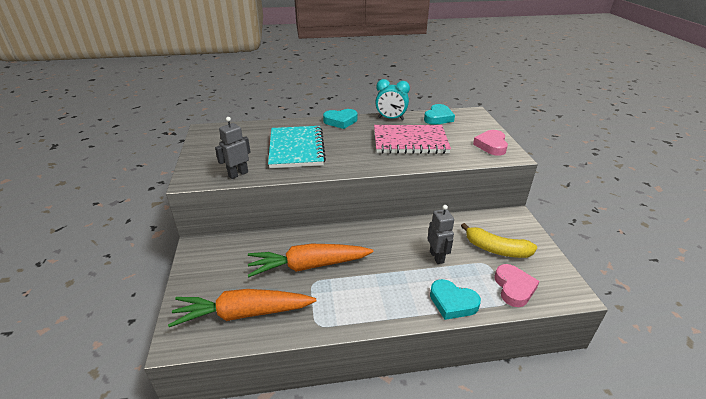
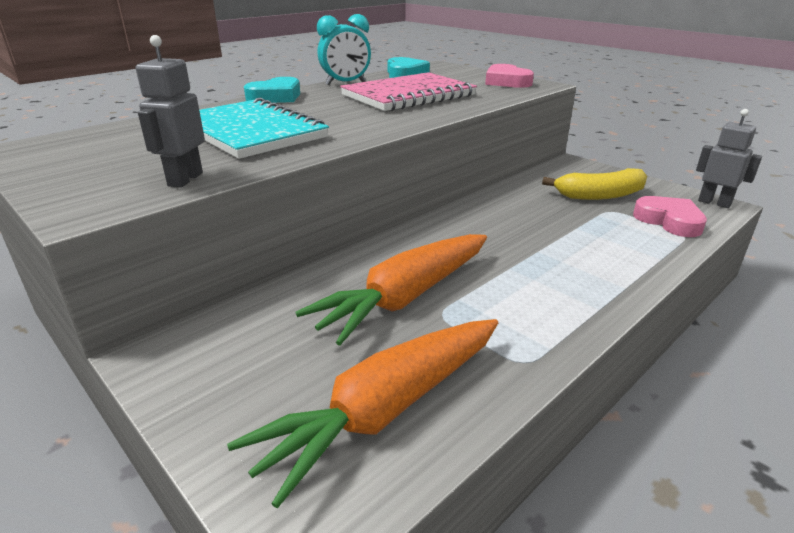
camera: 35 degrees left, 5 degrees down
grey robot [428,205,454,264] -> grey robot moved to [696,109,762,208]
turquoise heart [430,279,481,320] -> none

